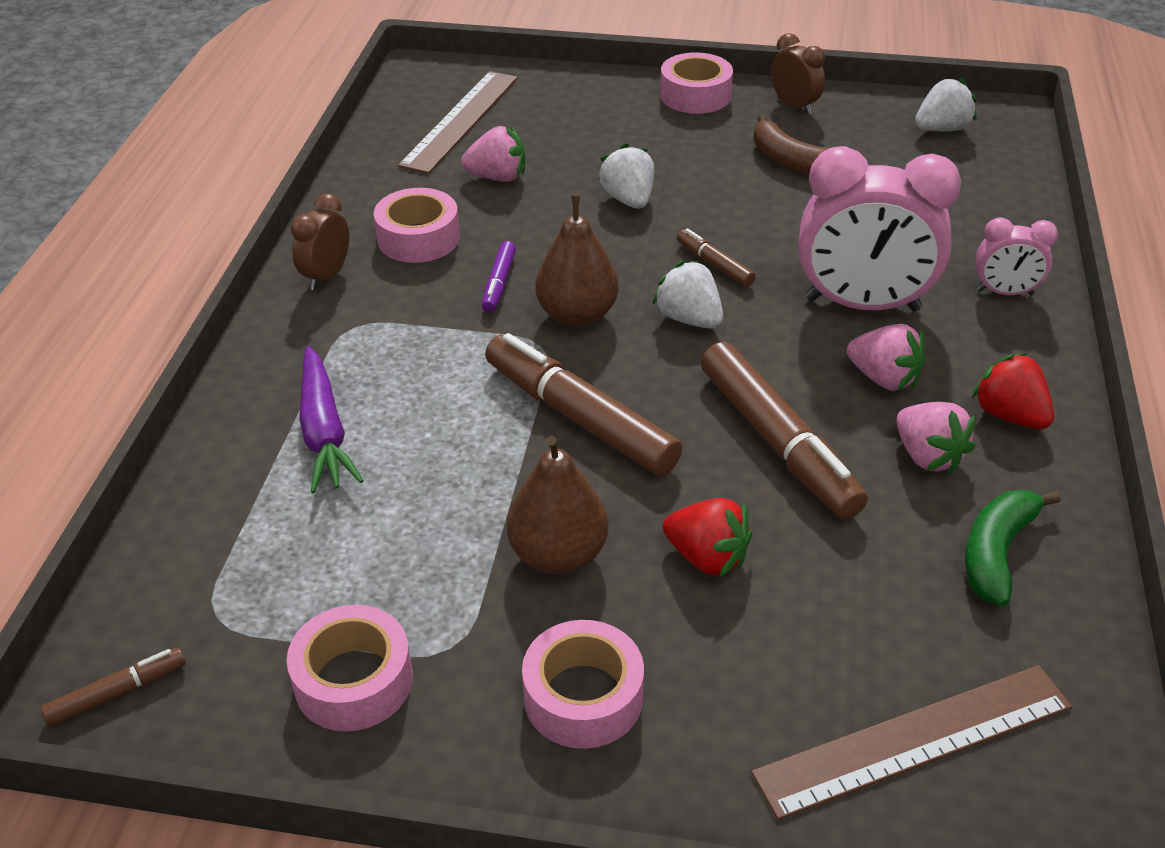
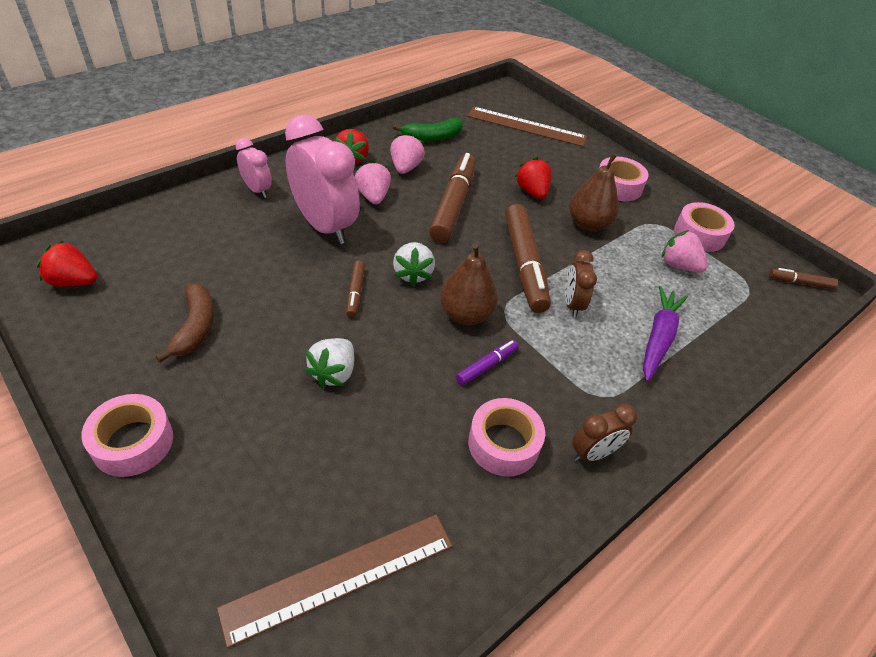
camera: 145 degrees left, 5 degrees up
pink strawberry [461,126,525,182] -> pink strawberry moved to [662,230,708,273]
brown clock [771,33,825,115] -> brown clock moved to [565,250,597,317]
white strawberry [915,78,977,131] -> red strawberry [37,241,97,287]

